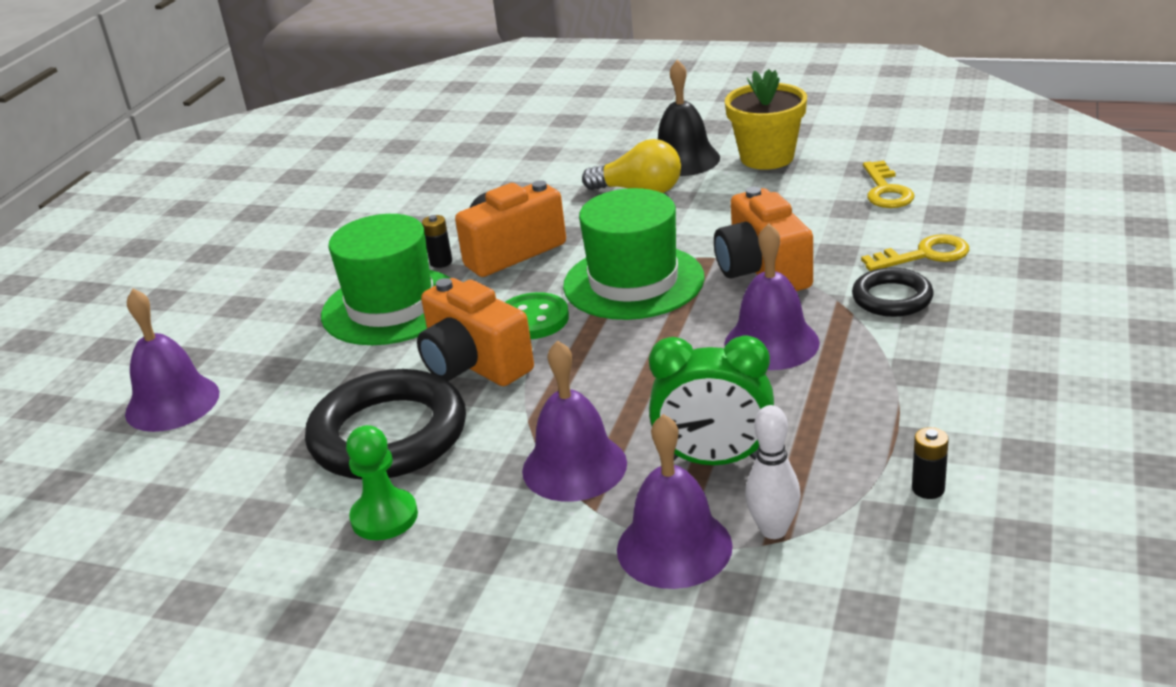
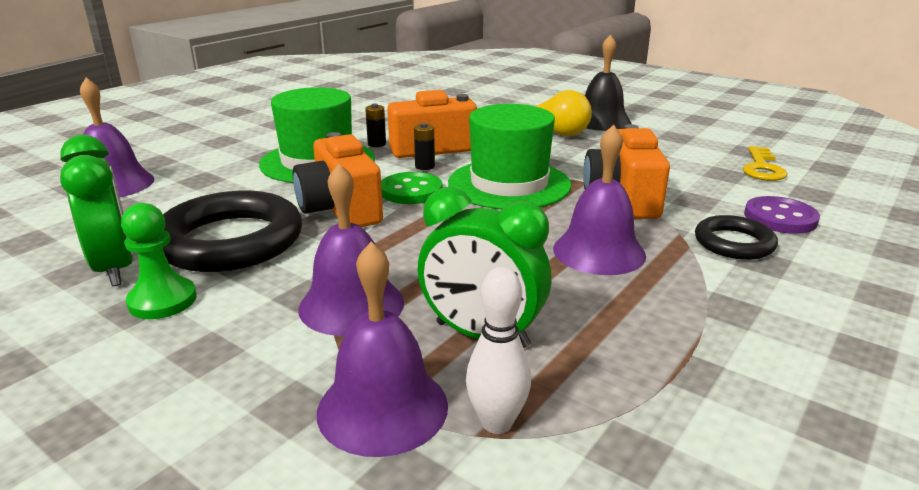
camera: 15 degrees right, 5 degrees down
yellow flower pot [725,69,807,170] -> none
yellow key [861,234,969,271] -> purple button [744,196,820,234]
black battery [912,427,949,499] -> black battery moved to [414,123,435,170]
none -> green clock [60,135,133,286]

